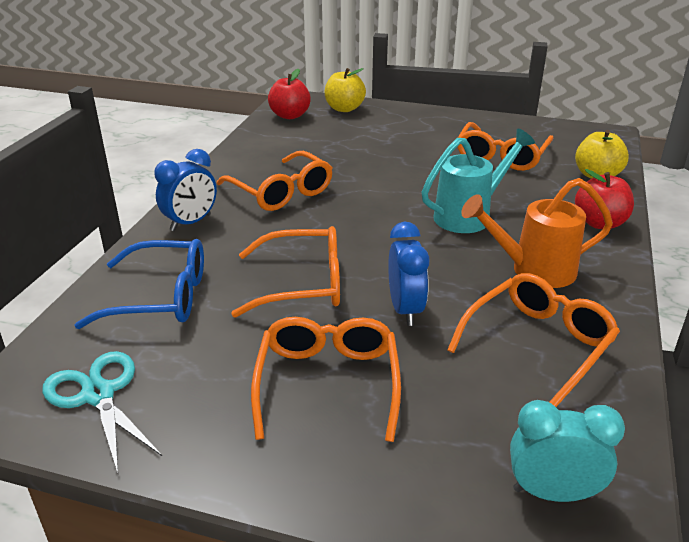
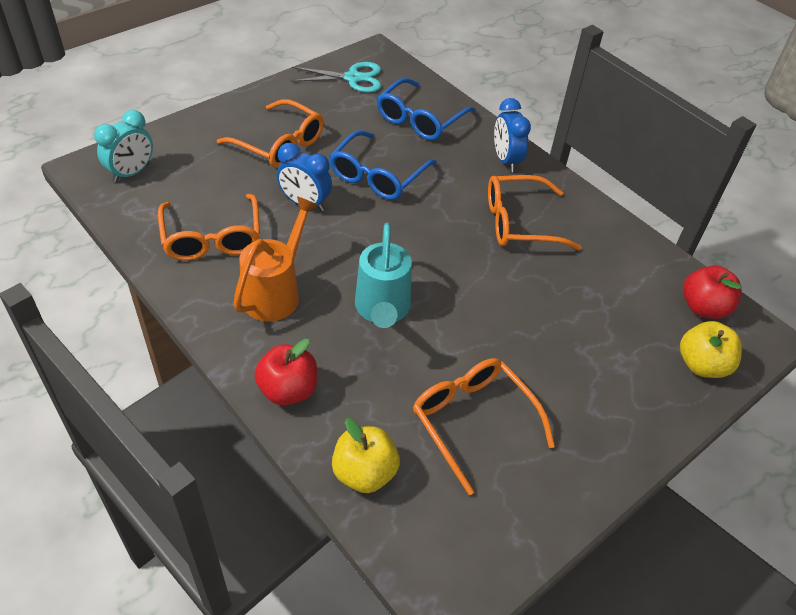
camera: 120 degrees right, 15 degrees up
orange glasses [231,226,340,318] -> blue glasses [329,130,437,200]

